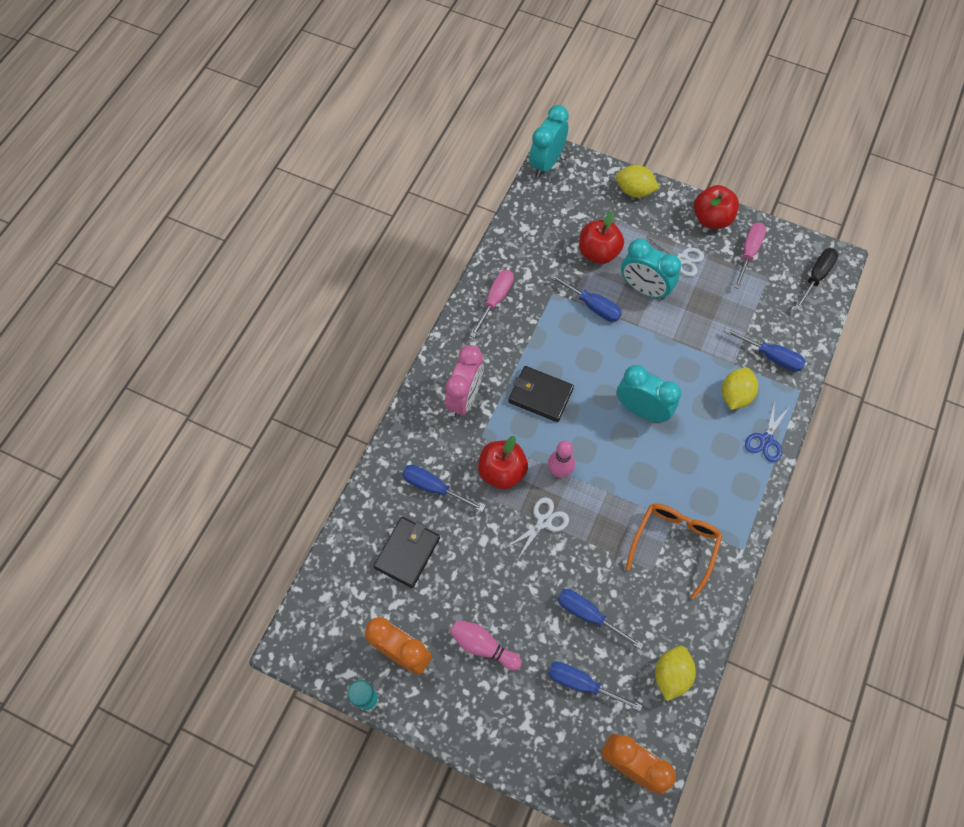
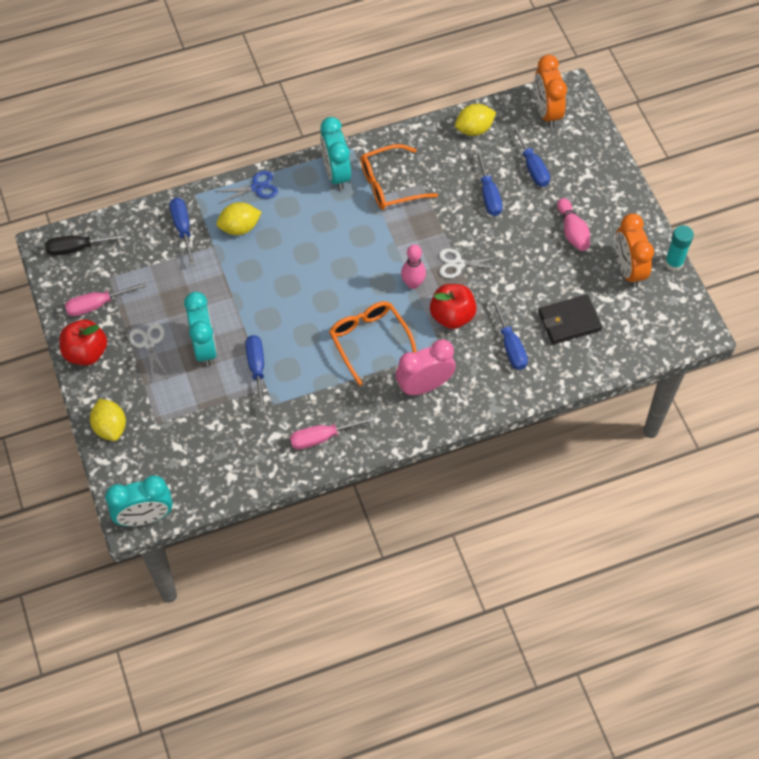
camera: 135 degrees left, 5 degrees down
black wallet [508,366,574,422] -> orange glasses [329,301,417,386]
red apple [579,211,624,264] -> none
turquoise clock [617,365,681,422] -> turquoise clock moved to [320,117,351,190]

